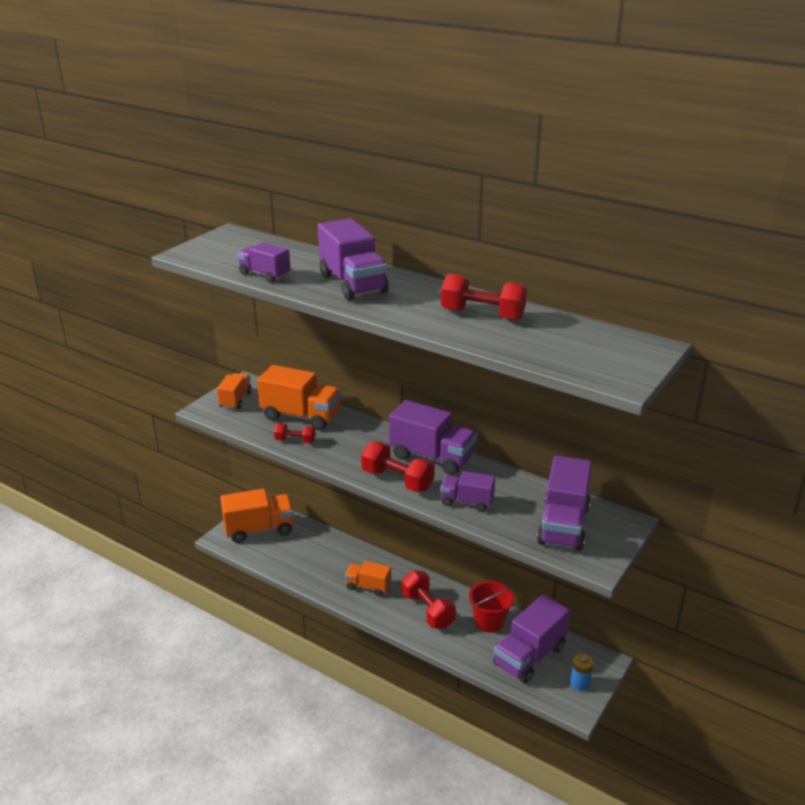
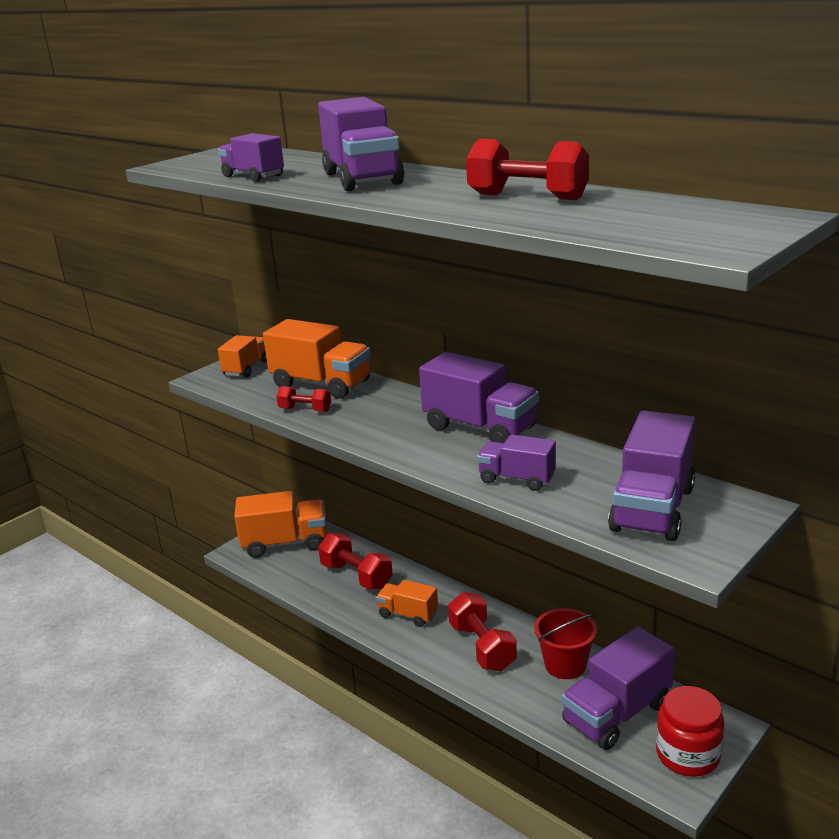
camera: 10 degrees right, 5 degrees down
red dumbbell [361,441,435,492] -> red dumbbell moved to [318,533,393,589]
blue battery [570,654,593,691] -> red jar [656,686,724,777]

